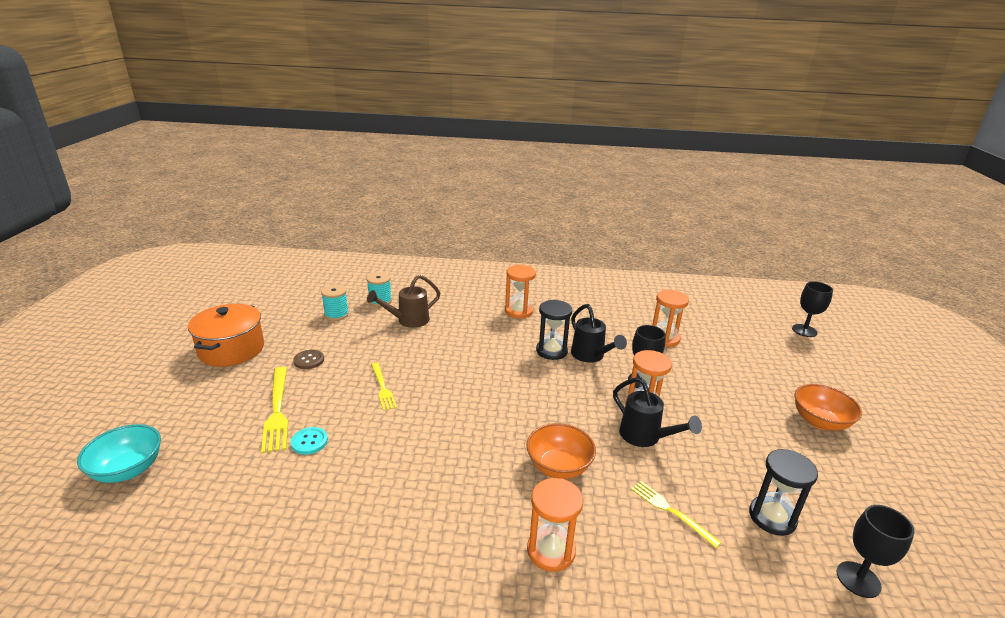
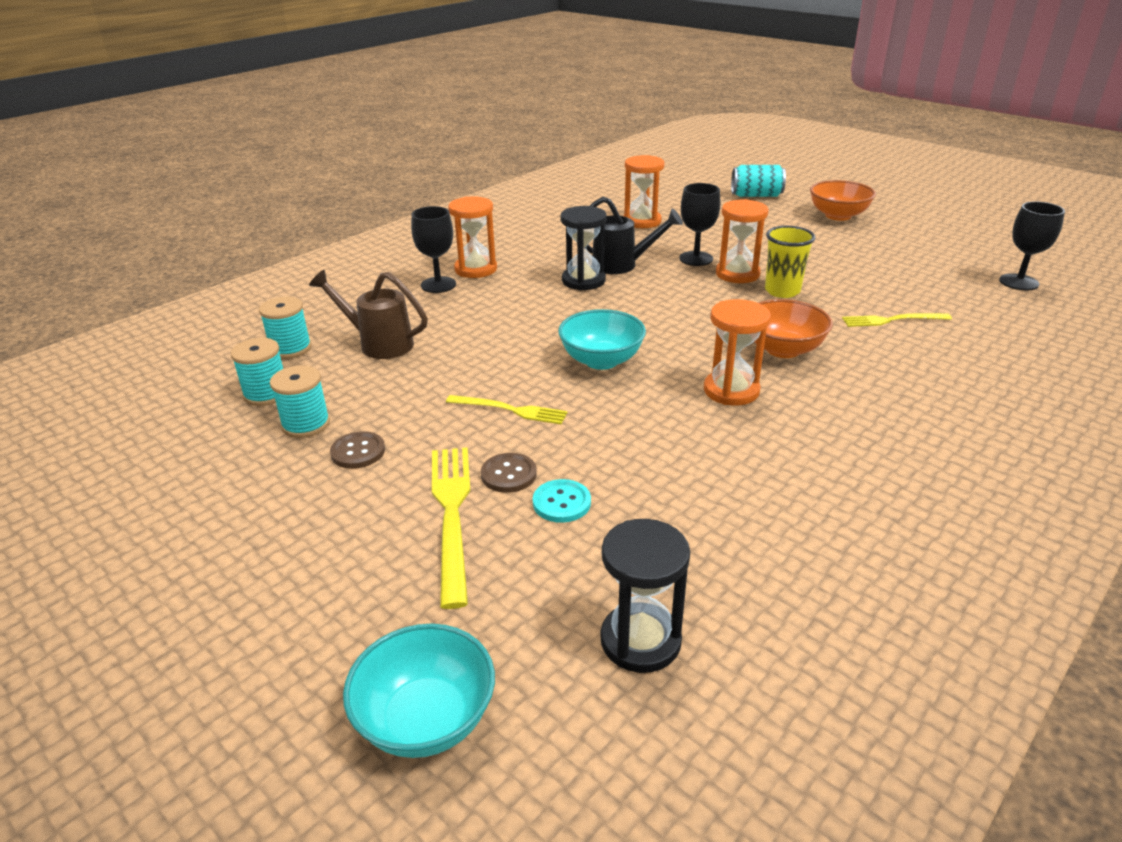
camera: 50 degrees left, 5 degrees up
orange pot [188,304,264,367] -> none
yellow fork [261,367,288,454] -> yellow fork turned 120 degrees counterclockwise [432,447,470,609]
brown watering can [367,275,440,328] -> brown watering can turned 105 degrees clockwise [309,270,428,359]
orange hourglass [527,478,583,572] -> orange hourglass moved to [704,299,771,405]
black watering can [613,377,702,447] -> yellow cup [765,226,816,298]
black hourglass [749,449,818,536] -> black hourglass moved to [601,519,690,673]
black goblet [792,281,833,337] -> black goblet moved to [411,206,456,293]
none -> turquoise spool [270,365,330,438]
none -> brown button [481,453,537,493]
none -> turquoise bowl [558,309,646,370]
none -> turquoise can [731,165,786,197]

